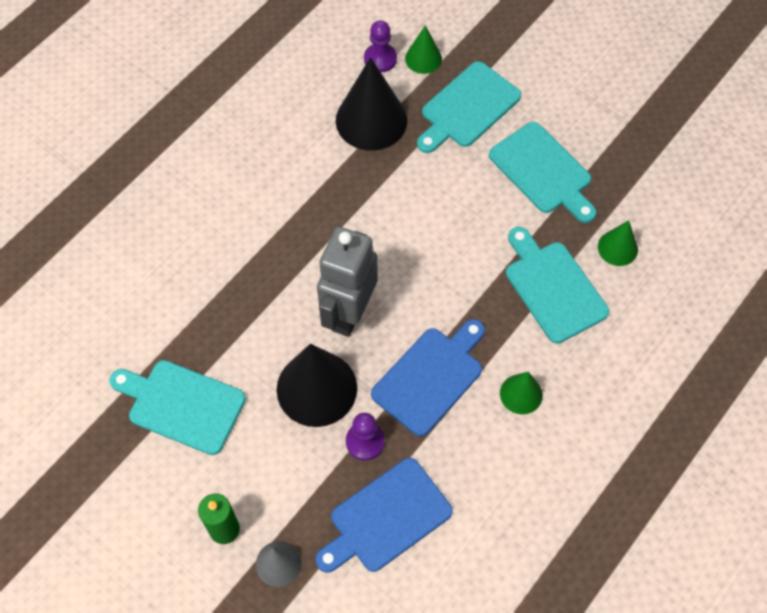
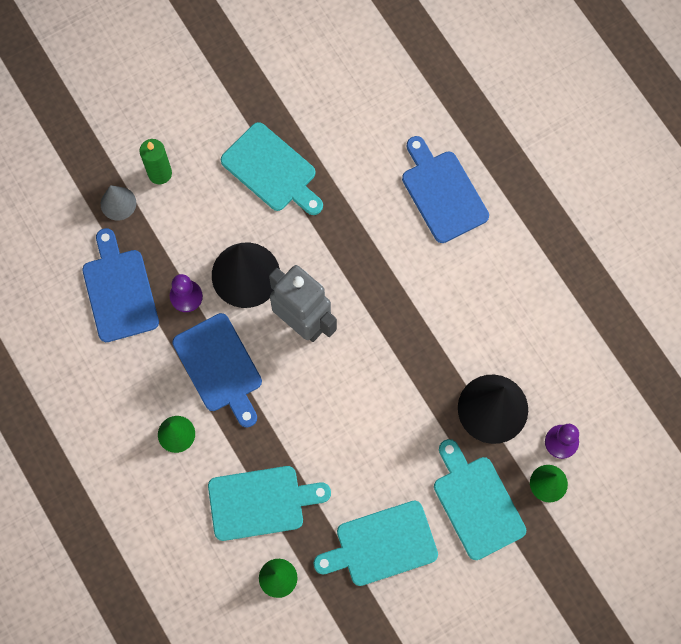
camera: 110 degrees right, 10 degrees up
turquoise cutting board [109,360,246,455] -> turquoise cutting board turned 90 degrees clockwise [221,122,323,215]
none -> blue cutting board [402,136,489,243]

